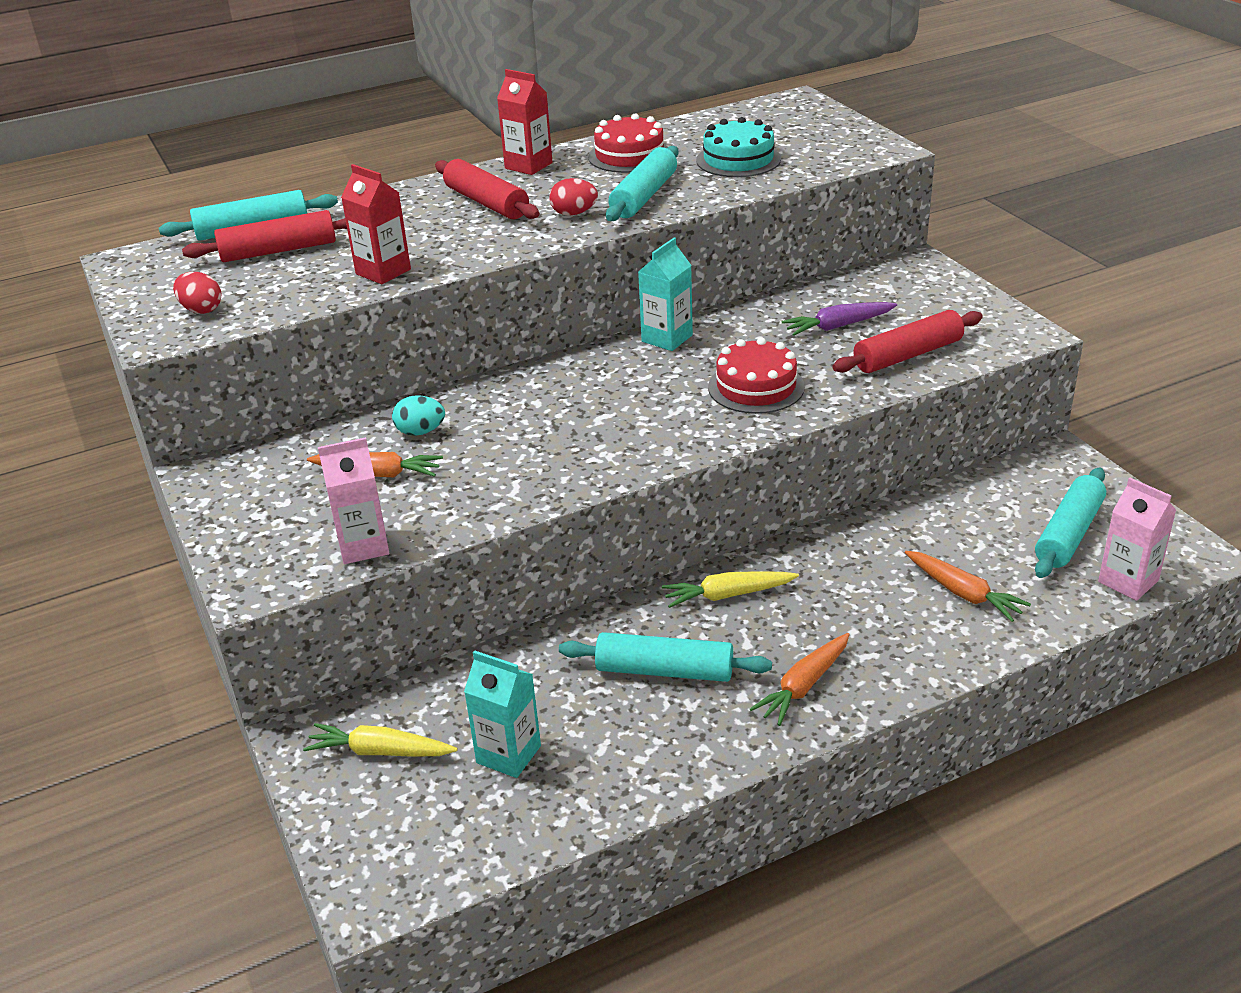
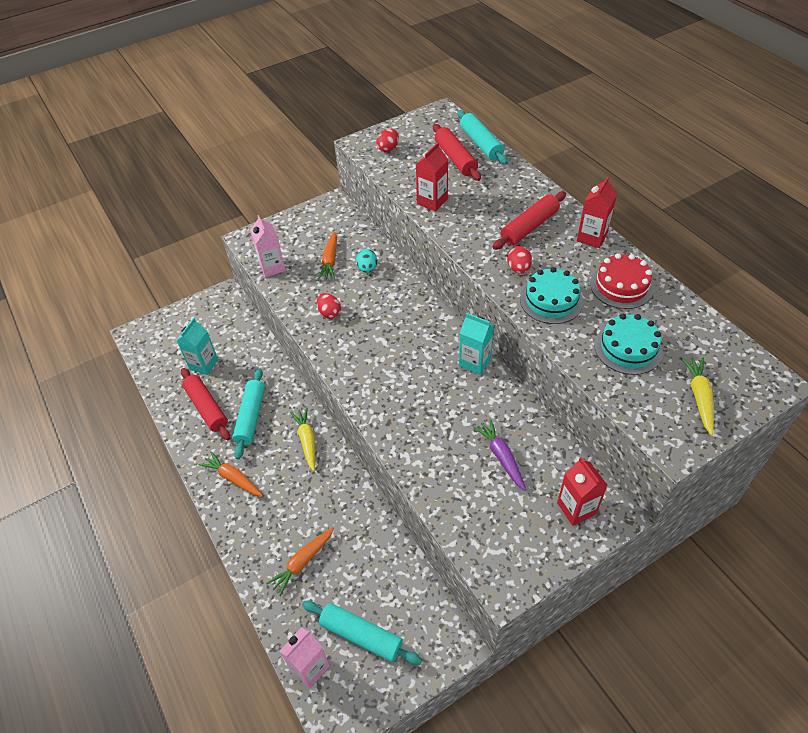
camera: 85 degrees right, 15 degrees up
yellow carrot [303,723,457,757] -> yellow carrot moved to [681,357,714,435]
turquoise rolling pin [606,146,679,221] -> turquoise cake [520,267,583,324]
red cake [708,337,805,414] -> none
red rolling pin [832,310,983,373] -> red rolling pin moved to [181,368,230,440]
none -> red egg [317,293,341,319]
none -> red carton [557,457,608,526]

